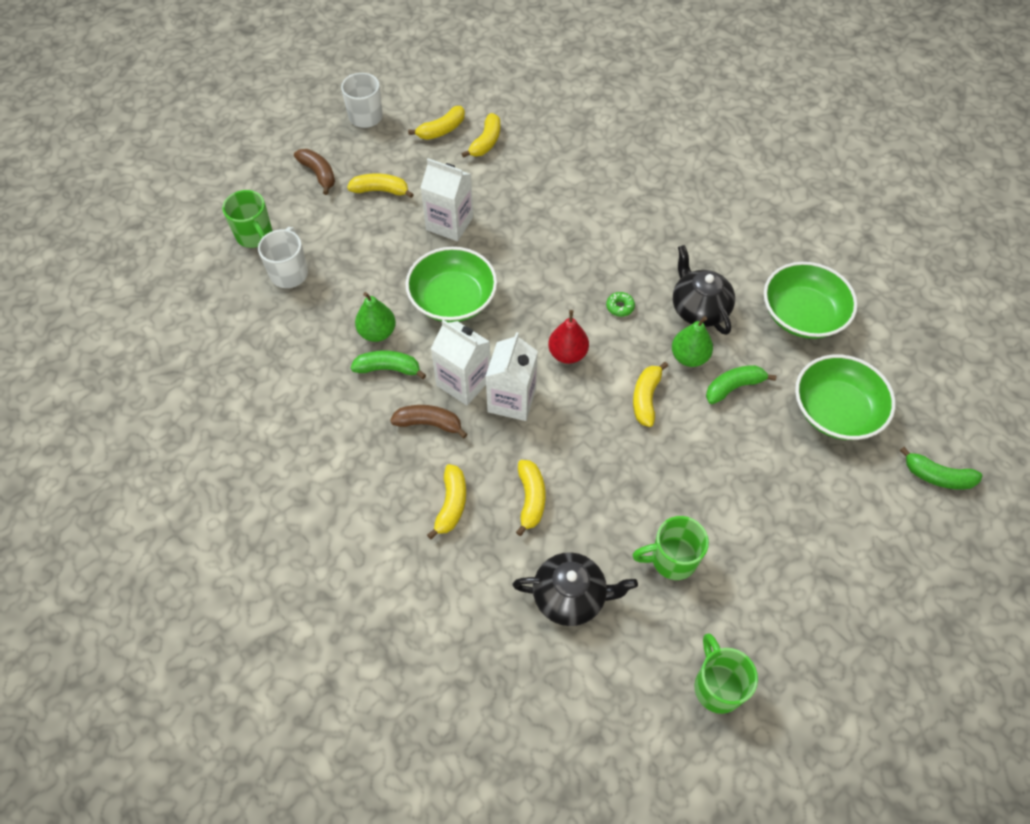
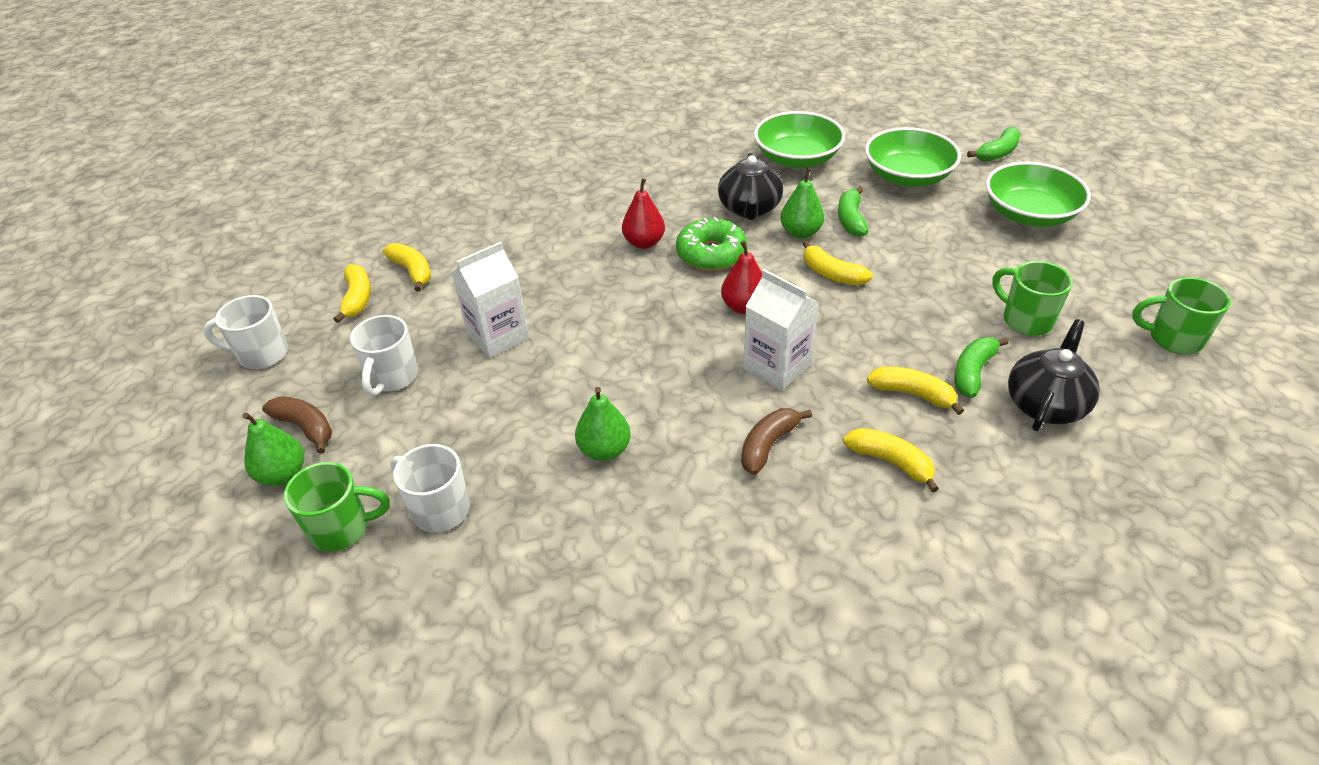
camera: 60 degrees left, 15 degrees down
brown banana [294,149,335,195] -> brown banana turned 45 degrees clockwise [262,396,332,454]
yellow banana [347,173,414,198] -> white mug [350,315,418,396]
green banana [351,351,426,379] -> green banana moved to [954,337,1009,398]
green bowl [406,247,497,322] -> green bowl moved to [986,162,1091,227]
white carton [431,320,491,406] -> none
green donut [606,292,635,317] -> green donut [676,217,748,271], size x2.23
green mug [633,516,709,580] -> green mug turned 120 degrees clockwise [992,261,1072,336]
black teapot [673,245,735,335] -> black teapot turned 90 degrees counterclockwise [718,153,783,220]
none -> green pear [243,413,304,486]
none -> red pear [622,178,665,249]

